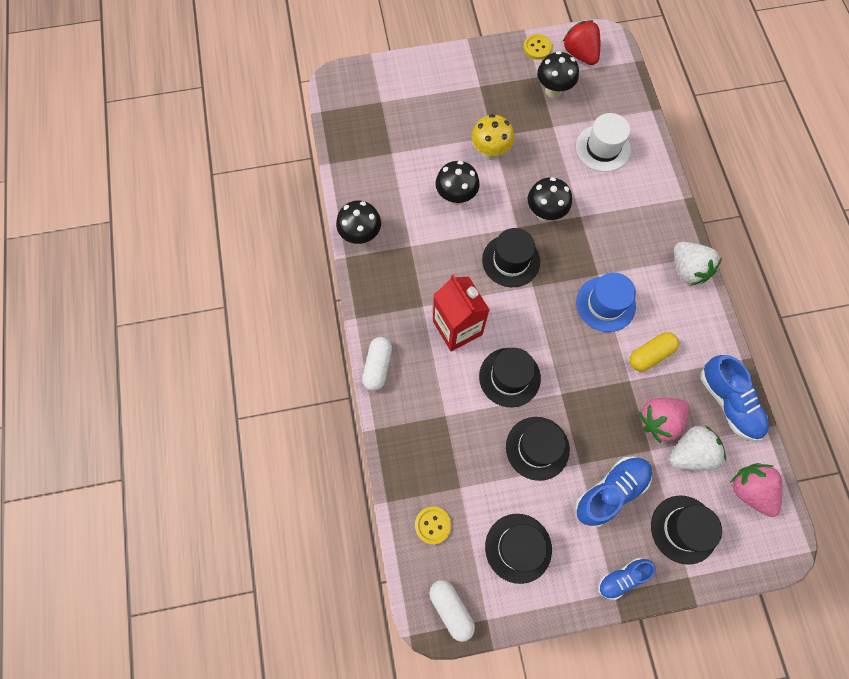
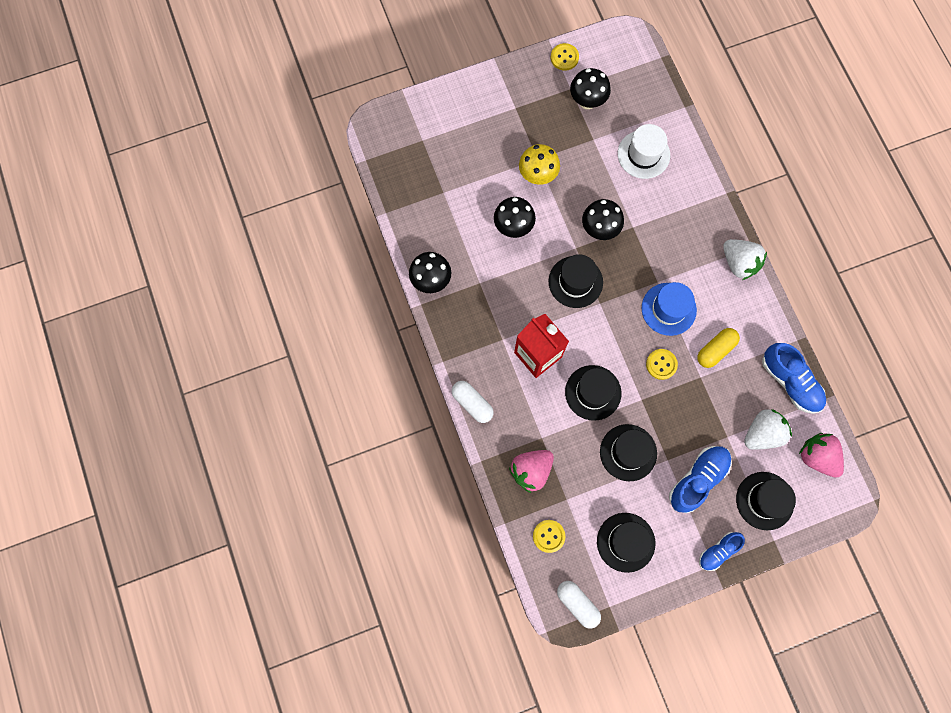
camera: 10 degrees left, 5 degrees up
white capsule [362,337,392,391] -> white capsule turned 45 degrees counterclockwise [452,381,494,423]
red strawberry [563,20,600,65] -> none
pink strawberry [639,398,689,443] -> pink strawberry moved to [509,450,554,493]
none -> yellow button [646,349,678,380]

